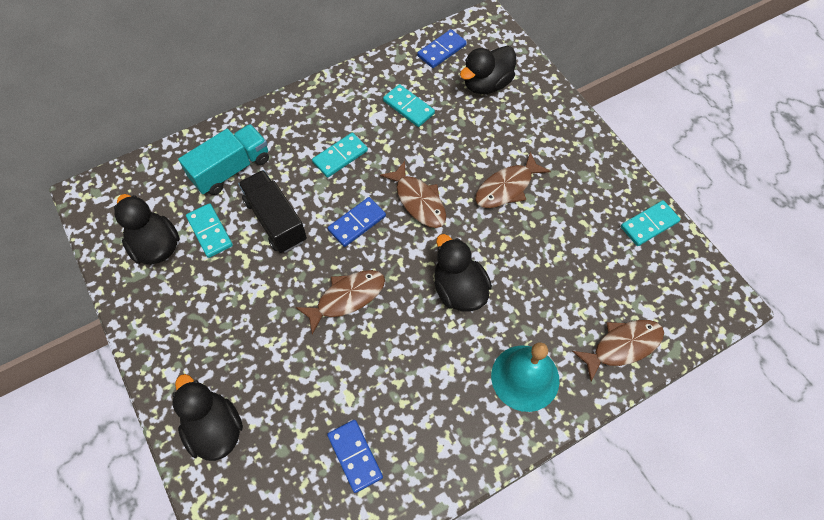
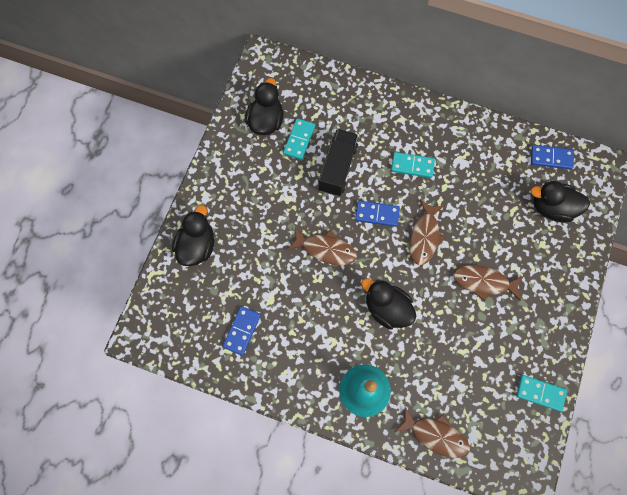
camera: 50 degrees right, 10 degrees up
turquoise truck [178,124,269,195] -> none
turquoise domino [383,84,435,127] -> none
black duck [434,234,492,311] -> black duck turned 75 degrees counterclockwise [361,279,416,330]

